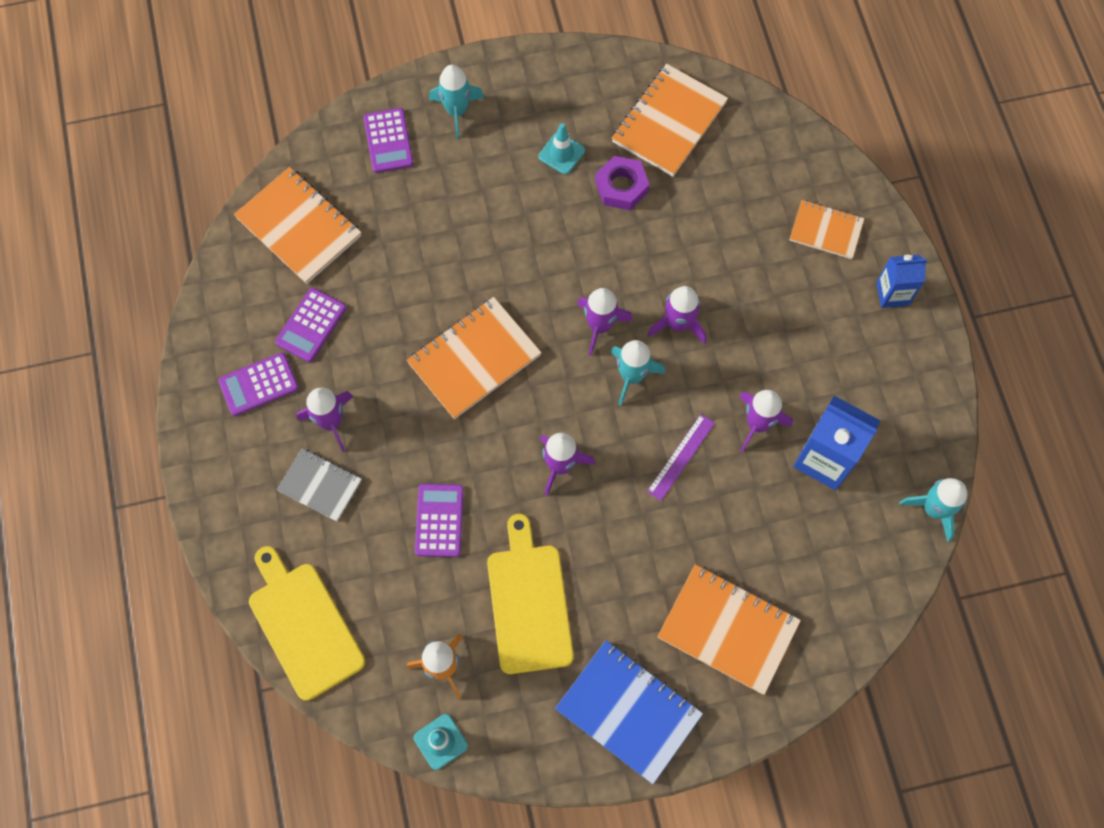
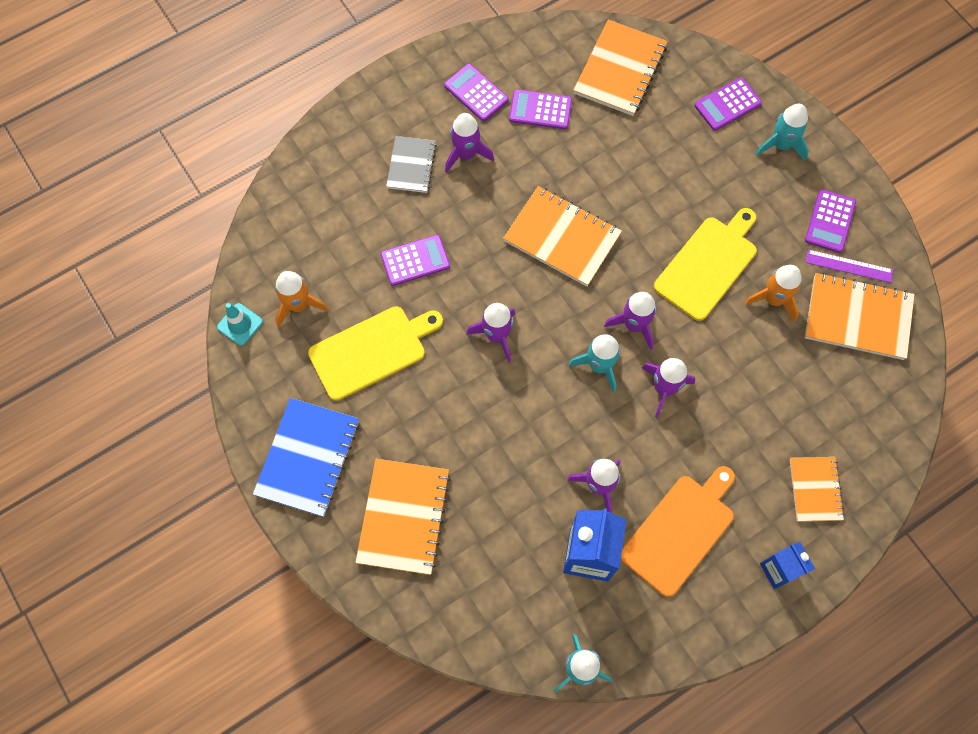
camera: 70 degrees right, 0 degrees up
yellow cutting board [249,546,365,701] -> yellow cutting board moved to [654,208,757,321]
turquoise traffic cone [538,123,585,174] -> none
purple nut [595,156,650,210] -> orange rocket [744,265,802,322]
purple ruler [647,414,715,501] -> purple ruler moved to [805,249,893,283]
none -> orange cutting board [621,466,735,597]
none -> purple calculator [805,189,856,253]

